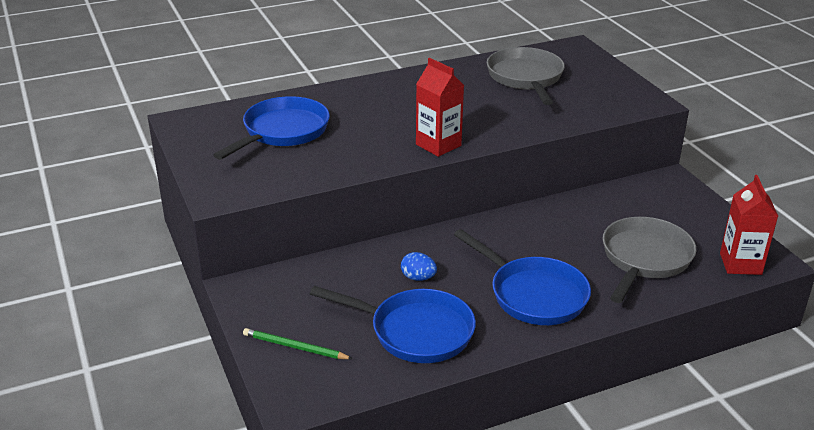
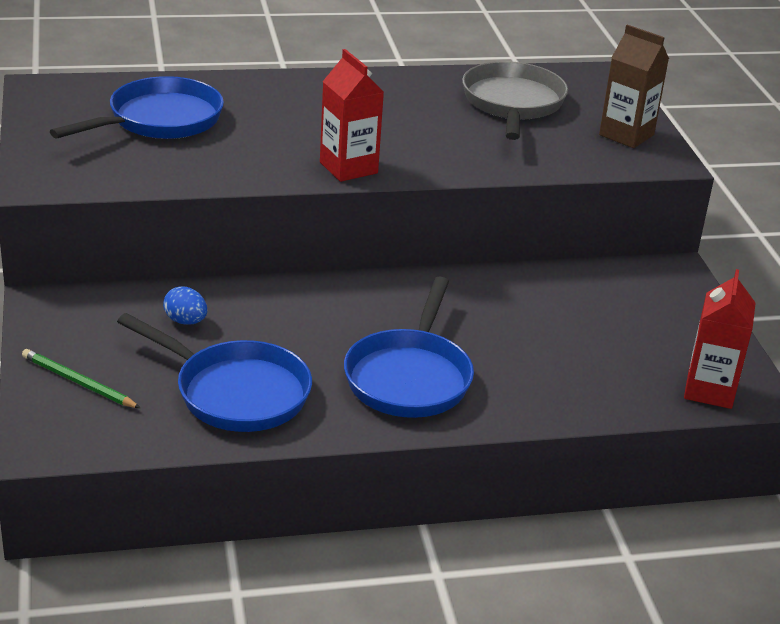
camera: 10 degrees right, 0 degrees up
blue egg [401,252,437,281] -> blue egg moved to [163,286,207,325]
blue pan [454,229,591,325] -> blue pan turned 45 degrees clockwise [344,277,474,418]
grey pan [603,217,696,303] -> none
none -> brown carton [599,24,669,148]

